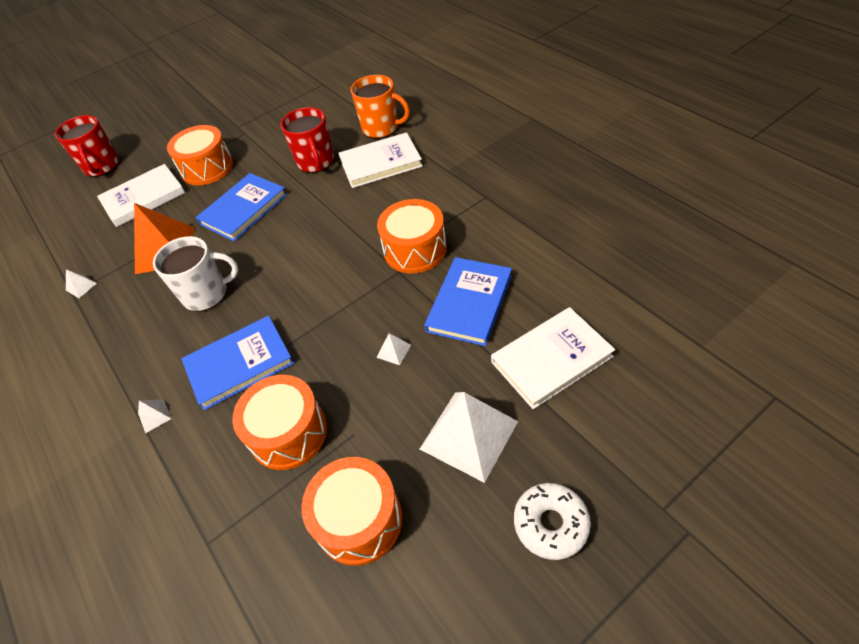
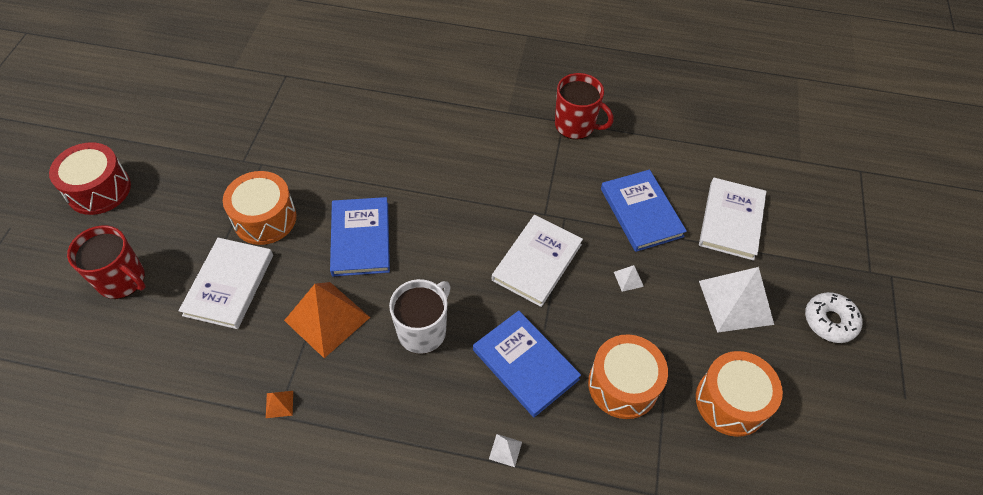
camera: 50 degrees left, 5 degrees up
white pyramid [66,269,97,298] -> orange pyramid [266,391,293,418]
blue book [181,316,294,410] -> blue book turned 60 degrees counterclockwise [473,311,581,417]
red mug [280,107,334,173] -> red mug moved to [555,73,614,140]
white book [338,132,423,188] -> white book moved to [492,215,583,307]
orange mug [350,75,410,139] -> none
orange drum [377,199,447,273] -> none
none -> red drum [49,142,131,215]

